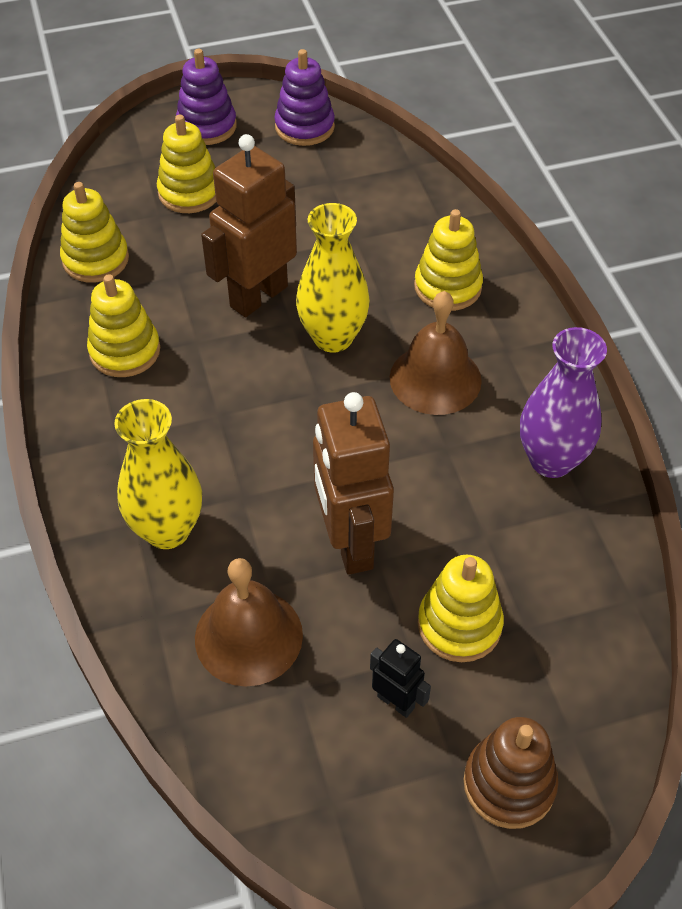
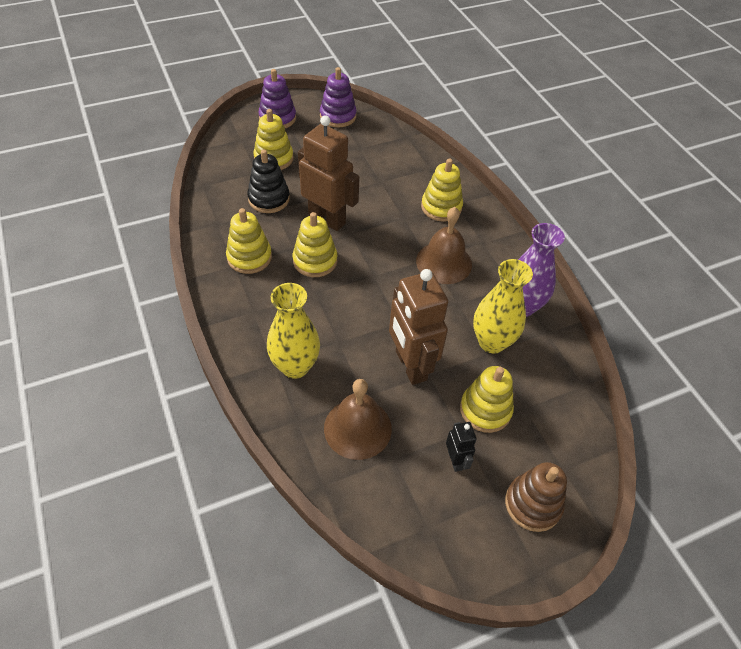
camera: 10 degrees left, 0 degrees up
yellow stacking toy [60,182,129,283] -> yellow stacking toy moved to [293,212,337,277]
brown robot [201,134,297,317] -> brown robot turned 90 degrees clockwise [298,115,359,231]
yellow vase [296,203,370,353] -> yellow vase moved to [473,259,533,354]
black robot [370,639,431,718] -> black robot turned 45 degrees clockwise [446,422,477,472]
none -> black stacking toy [247,149,290,213]

